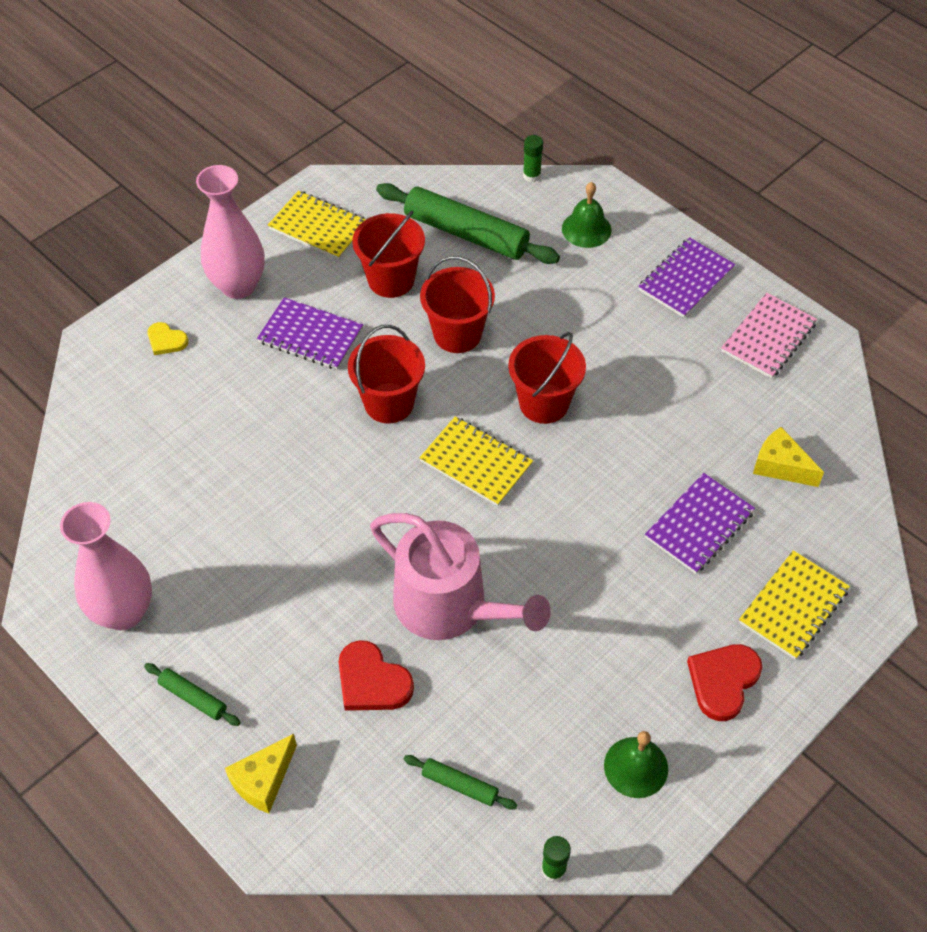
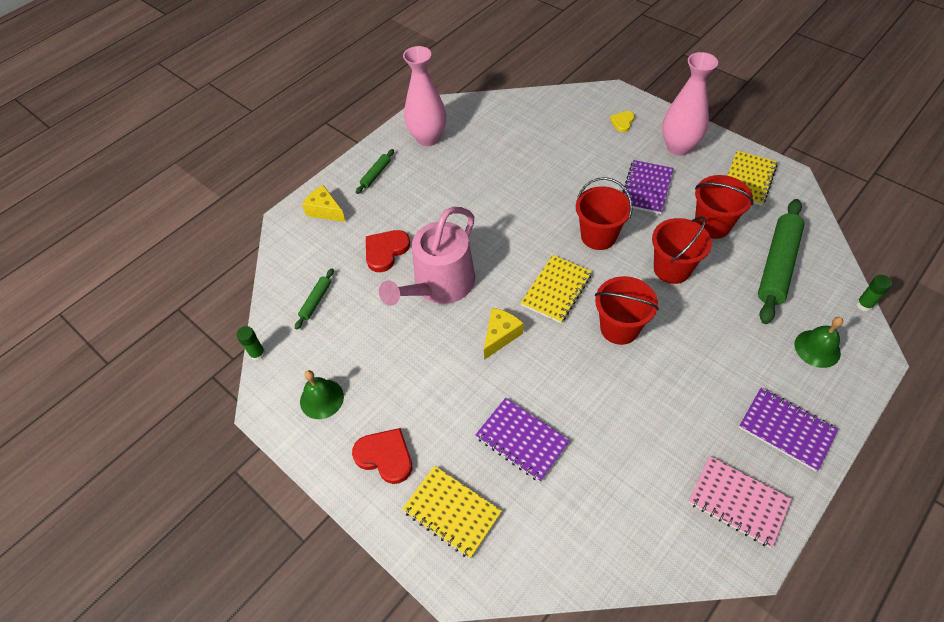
camera: 90 degrees right, 0 degrees up
yellow cheese [753,427,824,487] -> yellow cheese moved to [484,308,523,360]

